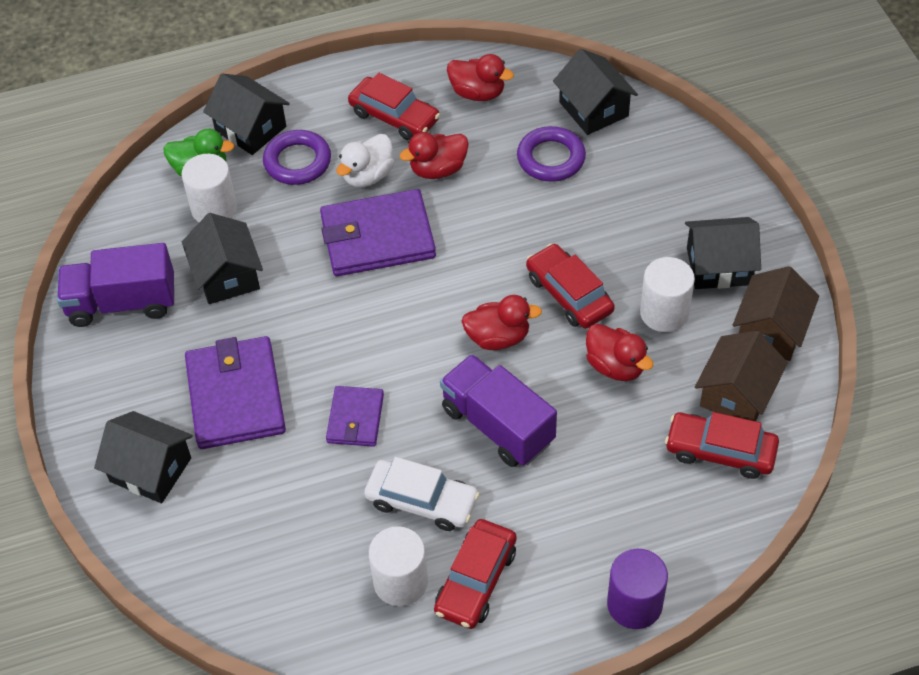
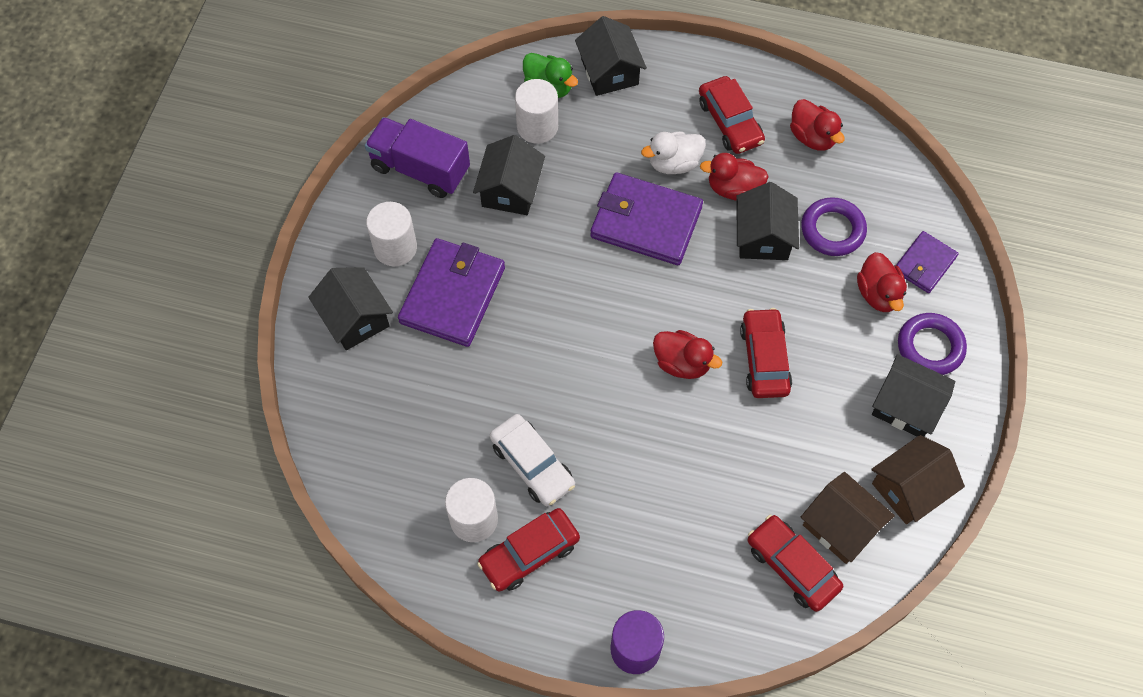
camera: 30 degrees right, 10 degrees up
purple ring [263,130,331,185] -> purple ring moved to [898,313,967,375]
purple wallet [326,386,384,447] -> purple wallet moved to [896,231,959,293]
purple truck [440,354,557,467] -> none
black house [553,49,638,135] -> black house moved to [736,182,799,260]
red duck [586,324,653,381] -> red duck moved to [857,252,907,312]
white cylinder [640,257,695,332] -> white cylinder moved to [366,202,417,266]
brown house [695,330,788,421] -> brown house turned 75 degrees clockwise [801,472,895,564]

